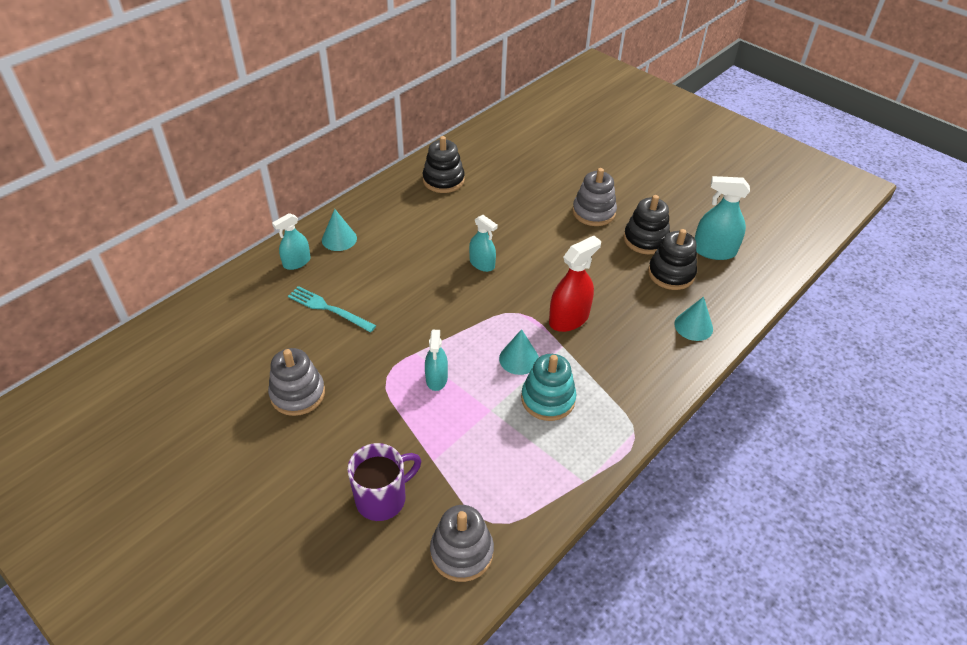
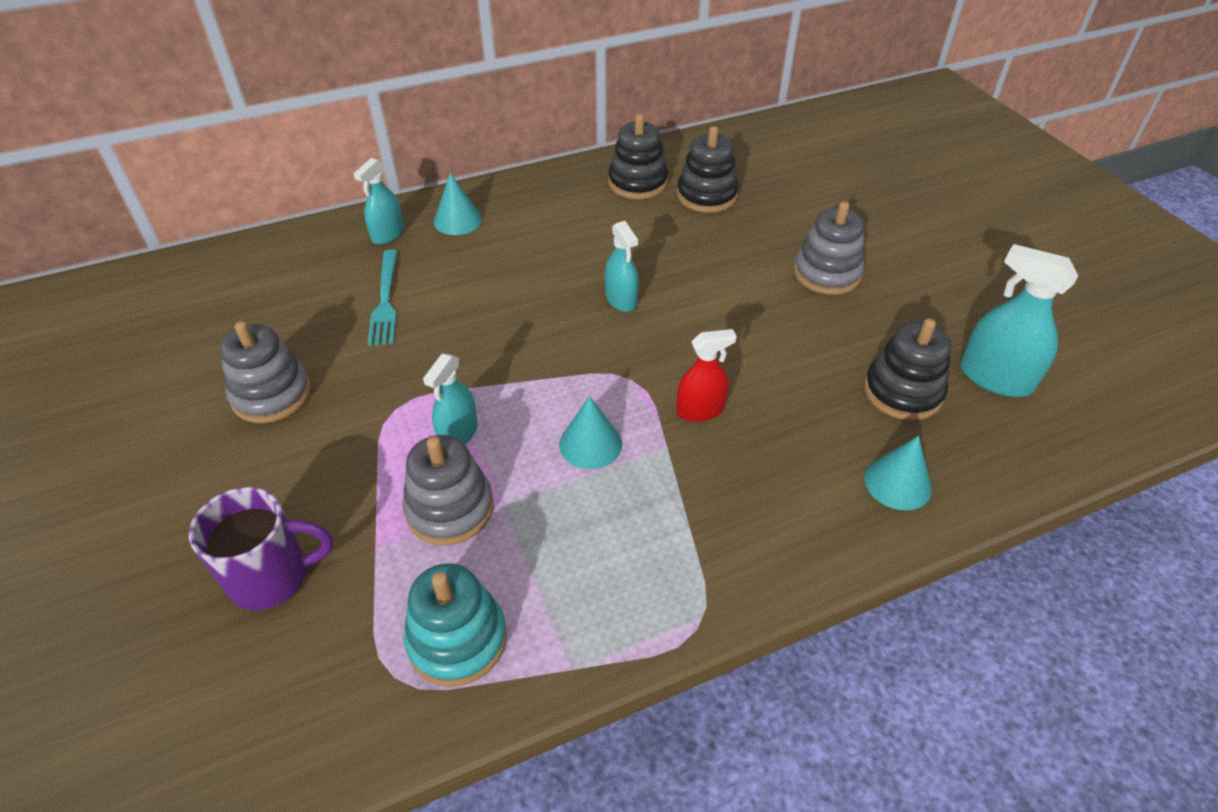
camera: 25 degrees right, 0 degrees up
turquoise spray bottle [272,213,311,270] -> turquoise spray bottle turned 45 degrees counterclockwise [354,158,404,245]
turquoise fork [288,286,376,332] -> turquoise fork turned 150 degrees counterclockwise [367,250,397,346]
grey stacking toy [430,505,494,582] -> grey stacking toy moved to [402,435,494,545]
turquoise stacking toy [521,354,576,421] -> turquoise stacking toy moved to [404,563,507,687]
red spray bottle [549,236,601,332] -> red spray bottle [676,329,737,422], size x0.66
black stacking toy [624,195,670,254] -> black stacking toy moved to [677,126,739,213]

